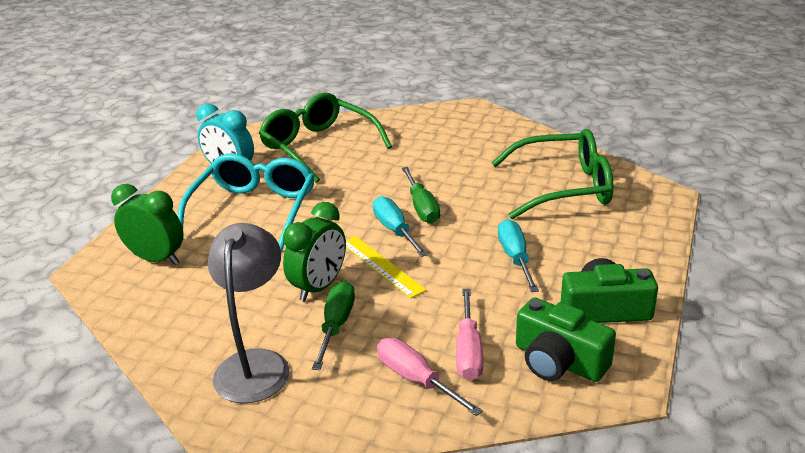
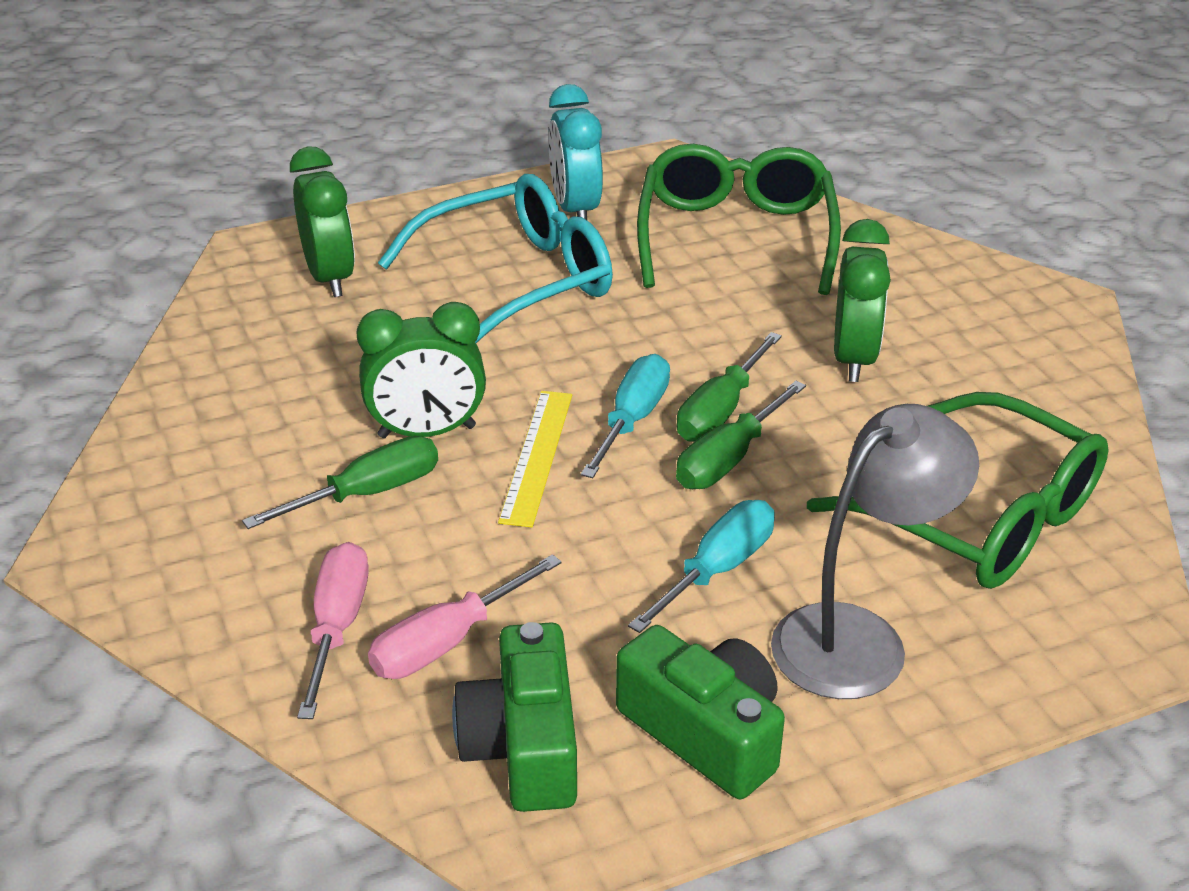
camera: 45 degrees right, 5 degrees up
grey lamp [208,223,290,403] -> grey lamp moved to [771,404,979,699]
none -> green screwdriver [676,381,806,489]
none -> green clock [834,219,891,382]

